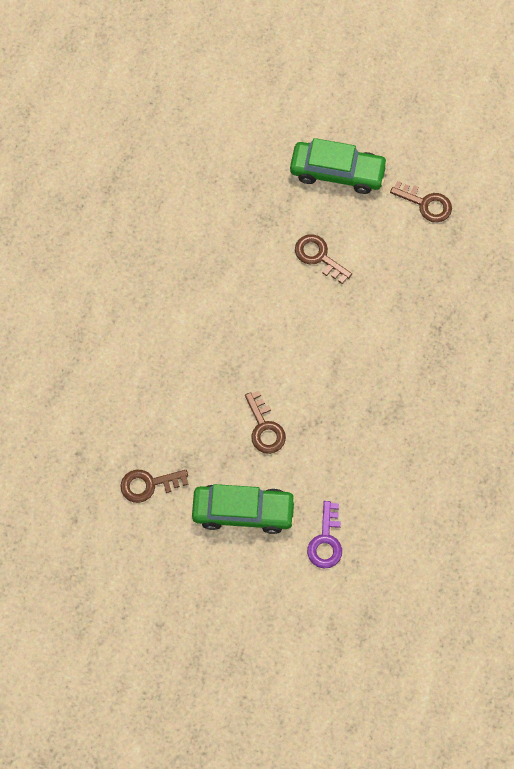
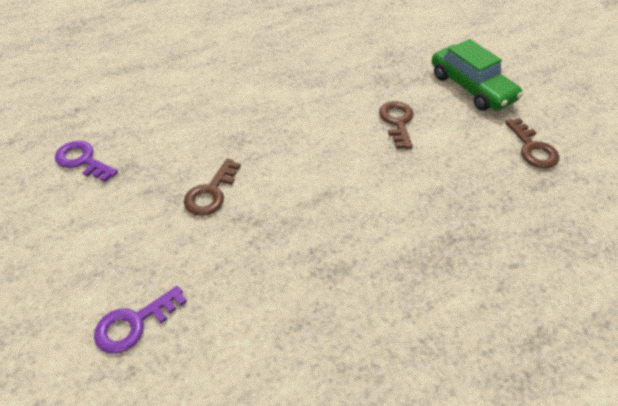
camera: 45 degrees right, 20 degrees down
brown key [121,469,189,503] -> purple key [55,141,118,182]
green car [192,484,296,534] -> none

